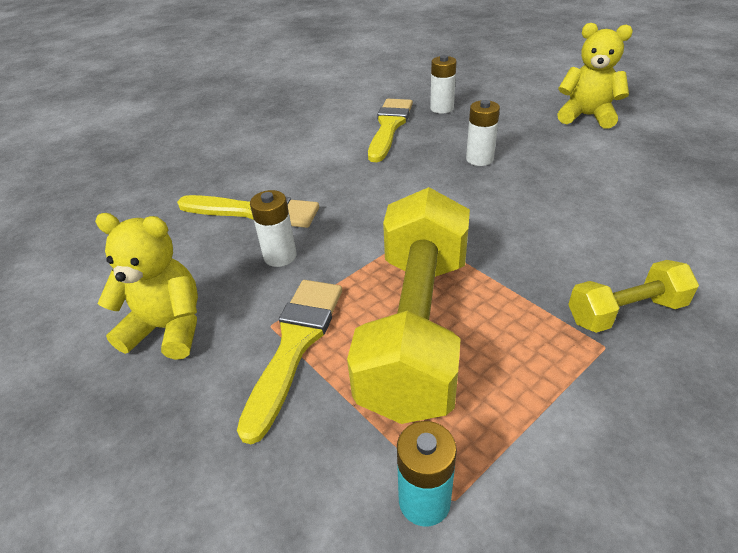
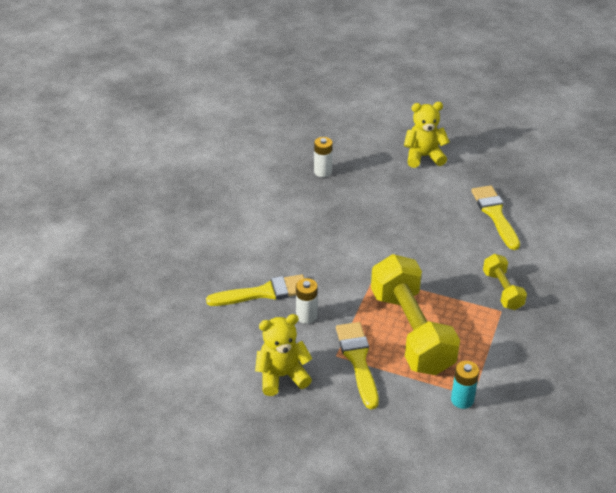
camera: 30 degrees left, 0 degrees up
yellow brush [368,99,413,162] -> yellow brush moved to [471,185,520,250]
white battery [466,100,500,166] -> none
yellow dumbbell [568,260,699,333] -> yellow dumbbell turned 60 degrees counterclockwise [483,254,527,310]

